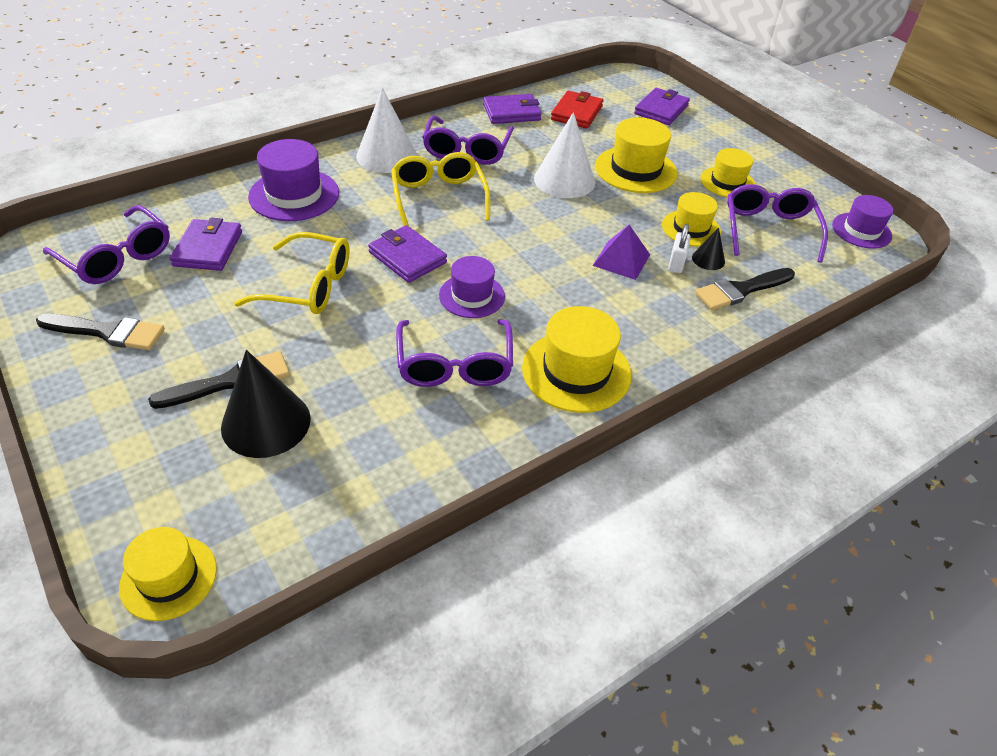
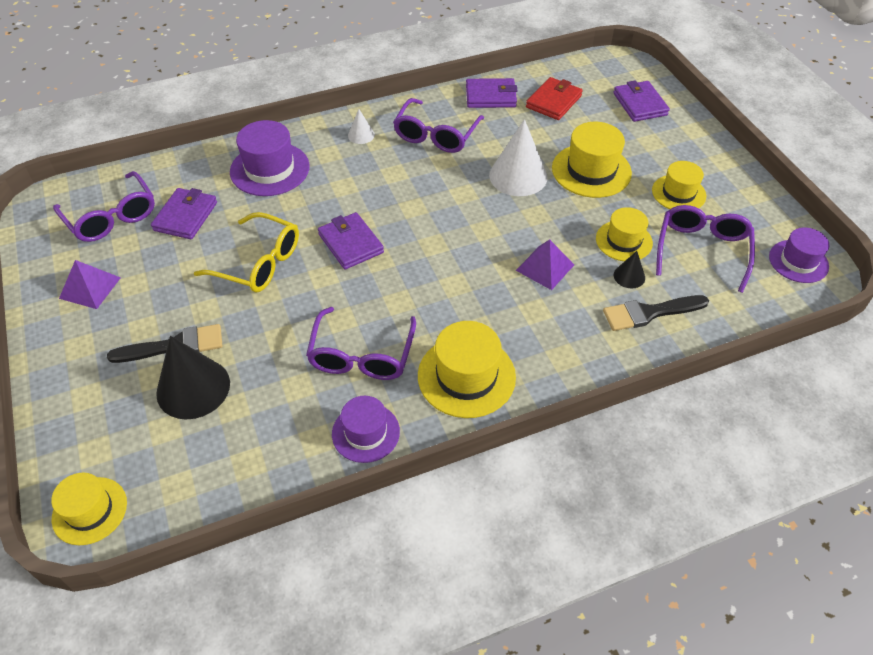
camera: 15 degrees right, 5 degrees up
black brush [36,314,165,350] -> purple pyramid [59,260,121,309]
white cone [356,88,417,173] -> white cone [348,109,375,144], size x0.48
yellow glasses [391,152,491,226] -> none
purple hat [439,256,505,318] -> purple hat moved to [332,396,400,463]
purple wallet [634,88,690,125] -> purple wallet turned 60 degrees counterclockwise [613,80,670,122]
white padlock [668,224,691,273] -> none

